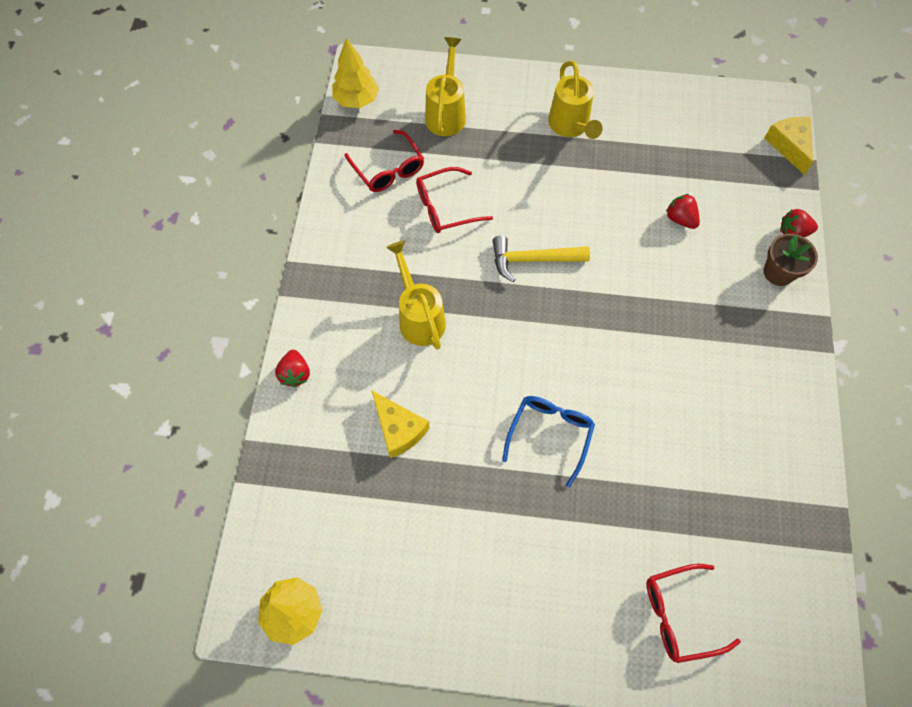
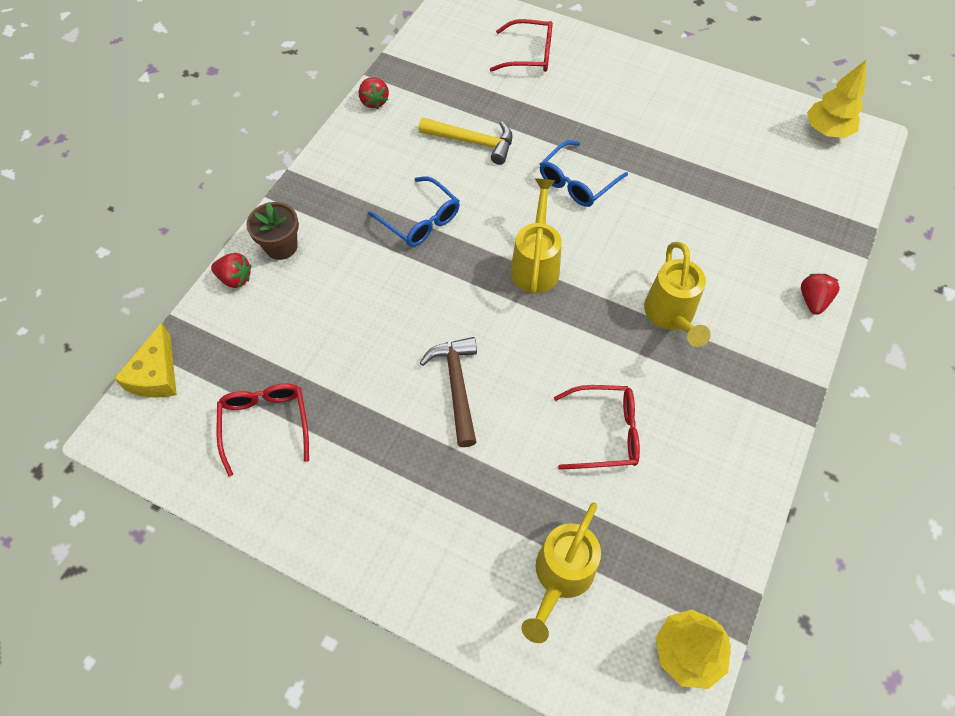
camera: 160 degrees left, 5 degrees down
red glasses [344,130,424,192] -> red glasses moved to [217,384,309,477]
yellow cheese [371,390,430,458] -> none
yellow hammer [492,236,590,282] -> yellow hammer moved to [419,118,512,165]
yellow watering can [548,61,603,139] -> yellow watering can moved to [511,178,562,294]
red strawberry [666,194,700,229] -> red strawberry moved to [359,77,389,109]
none -> blue glasses [368,176,460,247]
none -> brown hammer [420,337,477,447]

